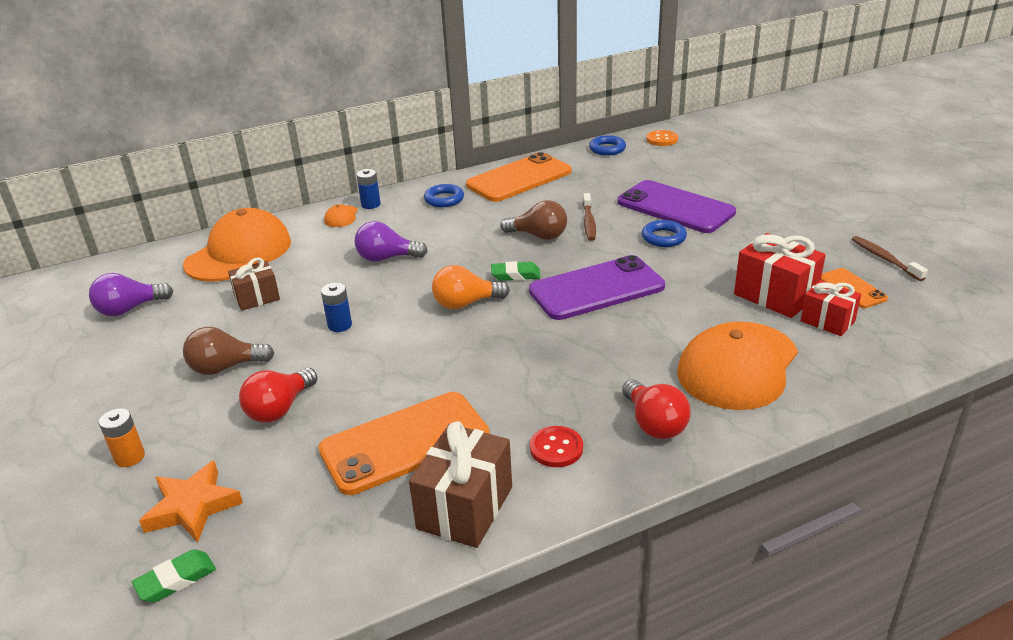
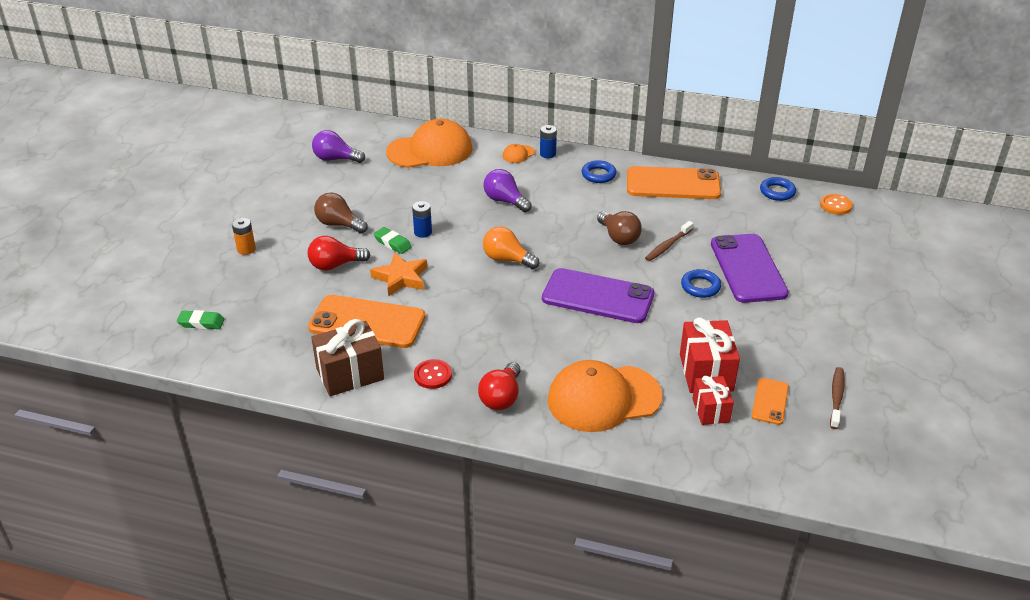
camera: 40 degrees right, 5 degrees up
orange star [139,461,243,543] -> orange star moved to [370,253,427,296]
brown gift [228,258,280,311] -> none
green eraser [491,261,541,281] -> green eraser moved to [374,227,412,254]

